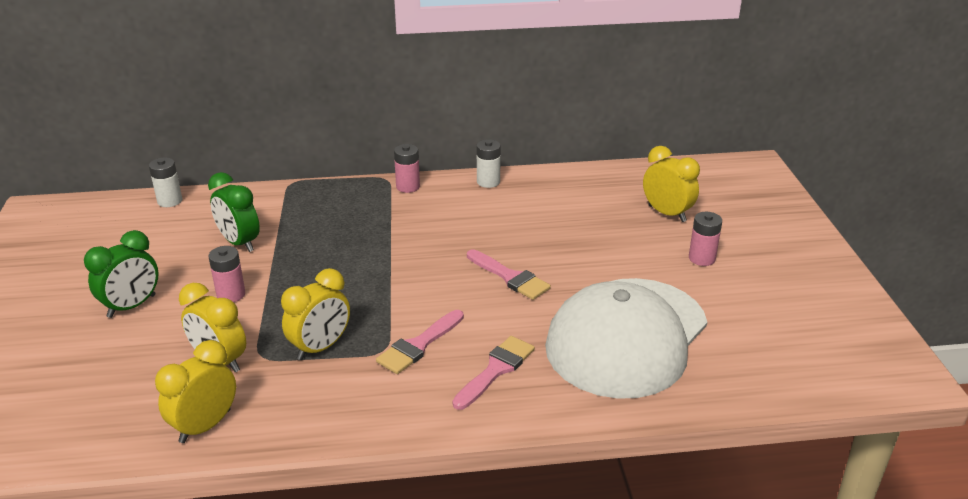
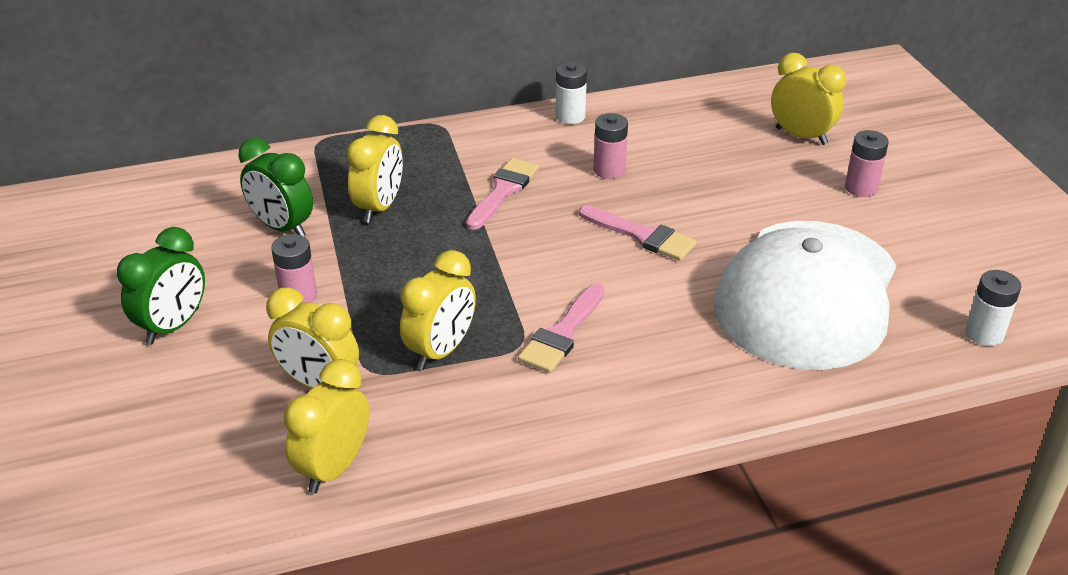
camera: 10 degrees left, 5 degrees up
white battery [149,157,182,207] -> white battery moved to [965,270,1021,346]
pink battery [394,144,420,193] -> pink battery moved to [594,113,628,179]
pink brush [453,336,535,410] -> pink brush moved to [466,158,539,230]
none -> yellow clock [346,115,403,223]

